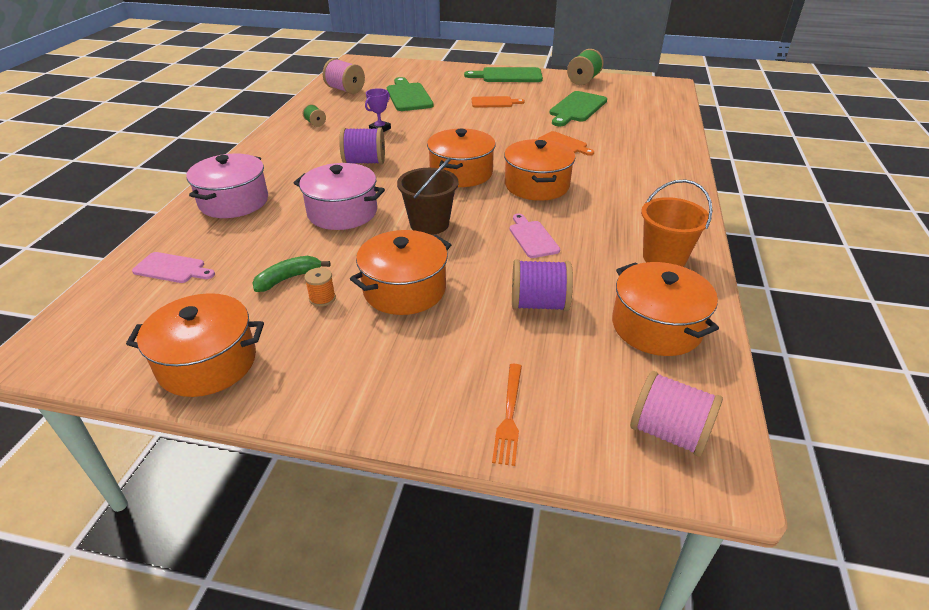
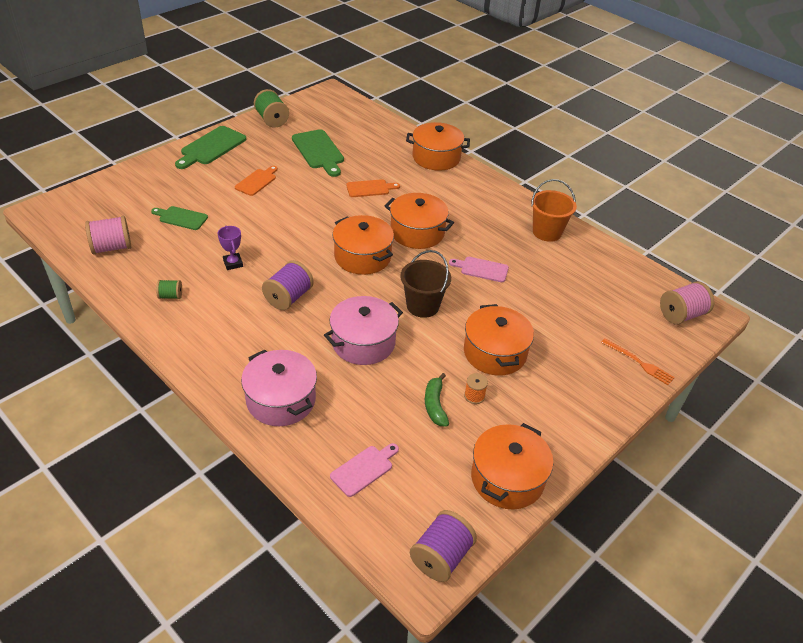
camera: 60 degrees left, 5 degrees up
green cutting board [387,77,434,111] -> green cutting board [151,206,208,230], size x0.62
purple spool [512,259,573,311] -> purple spool moved to [410,510,477,582]
orange pot [612,262,719,356] -> orange pot moved to [406,122,470,171]

